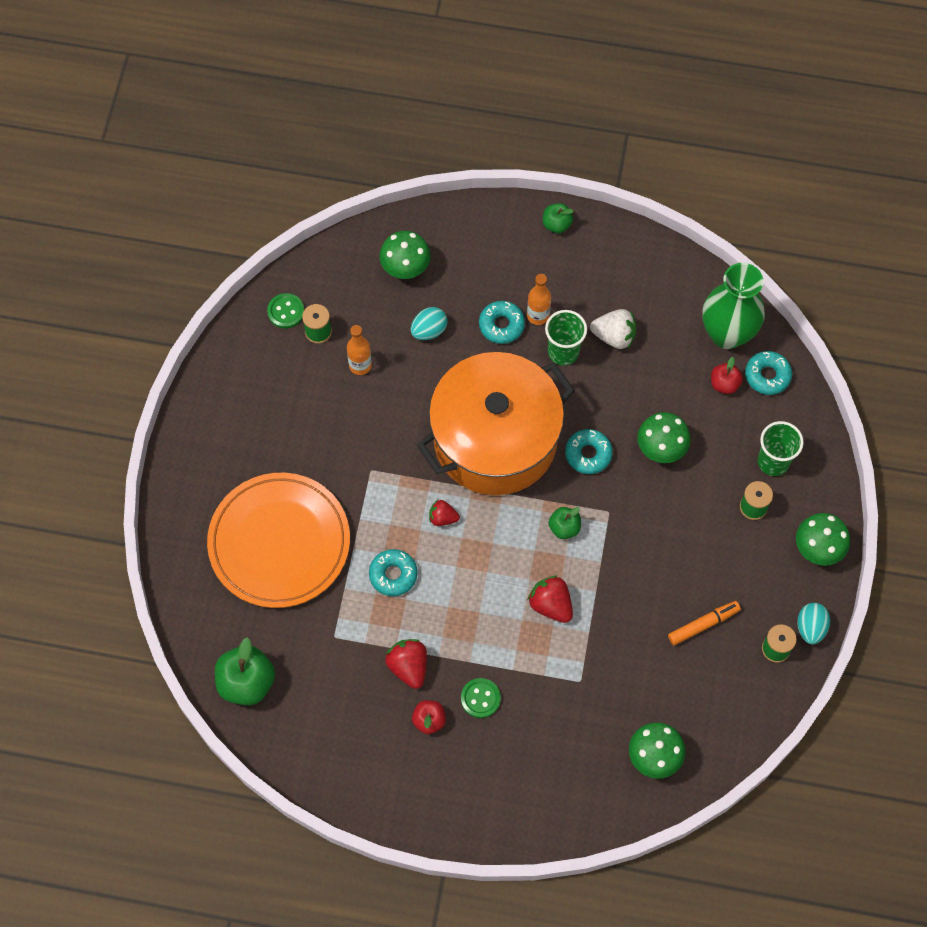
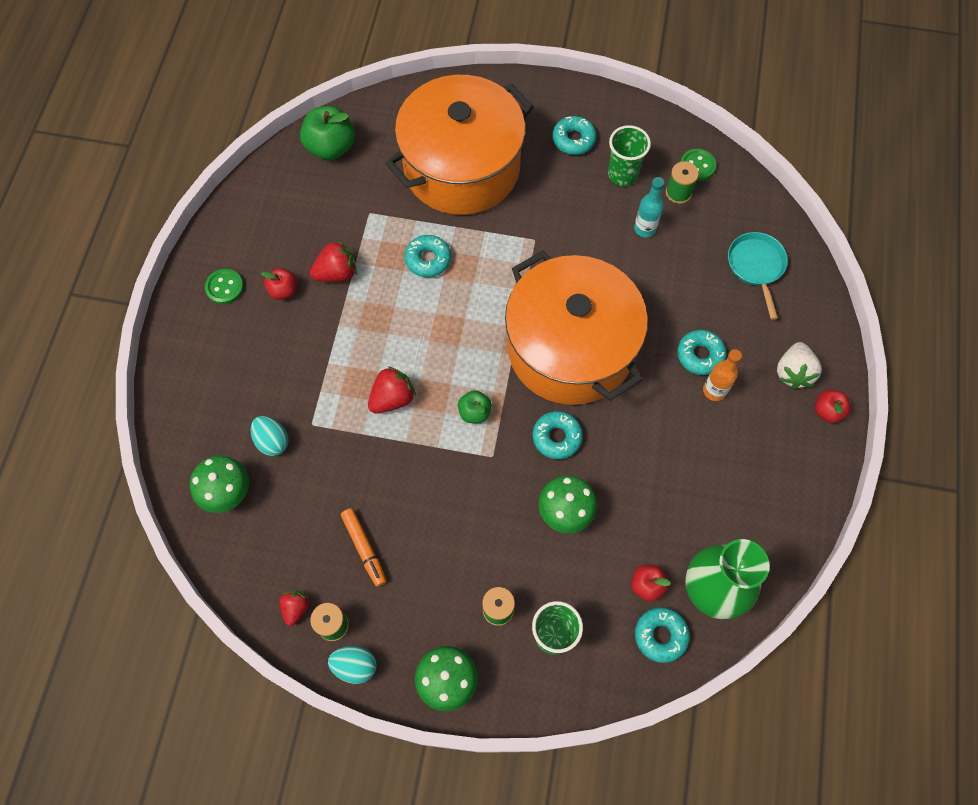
camera: 90 degrees right, 0 degrees up
orange plate [207,473,350,608] -> orange pot [385,75,534,215]
orange bottle [347,325,372,375] -> turquoise bottle [634,177,664,237]
green mushroom [379,231,431,279] -> turquoise pan [728,232,788,320]
turquoise egg [411,307,448,340] -> turquoise egg moved to [251,416,289,456]
red strawberry [429,500,460,526] -> red strawberry moved to [279,591,309,626]
green button [461,678,501,718] -> green button moved to [205,269,244,304]
green apple [543,203,573,233] -> red apple [815,390,851,423]
green cup [545,310,587,366] -> green cup moved to [608,125,651,186]
white strawberry [590,309,636,349] -> white strawberry moved to [777,342,822,389]
none -> turquoise donut [552,116,596,155]

